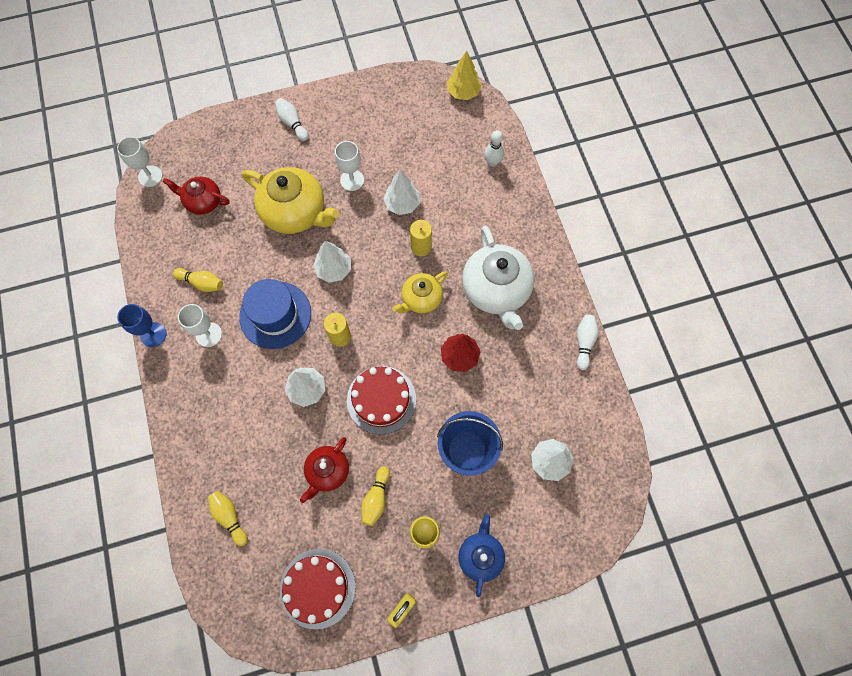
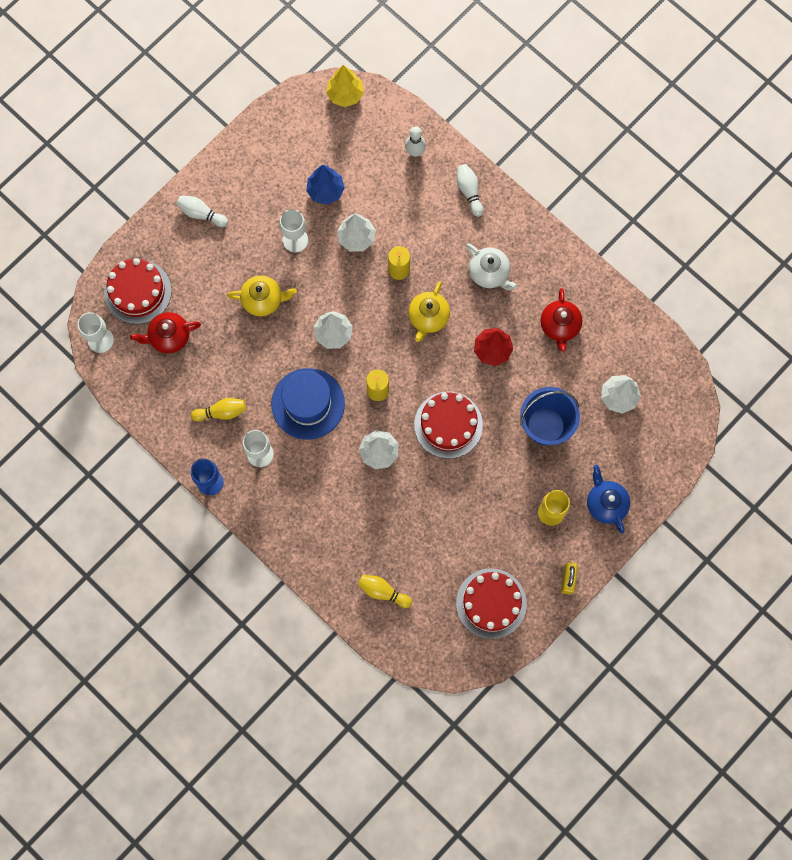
camera: 30 degrees left, 5 degrees up
yellow teapot [242,167,339,234] -> yellow teapot [227,275,297,316], size x0.58
red teapot [300,437,349,503] -> red teapot moved to [541,288,583,353]
yellow bowling pin [361,466,390,526] -> none
white teapot [462,226,534,330] -> white teapot [466,243,518,290], size x0.58
white bowling pin [577,315,598,370] -> white bowling pin moved to [457,164,484,217]
none -> red cake [104,258,172,324]
none -> blue tree [306,165,345,205]

